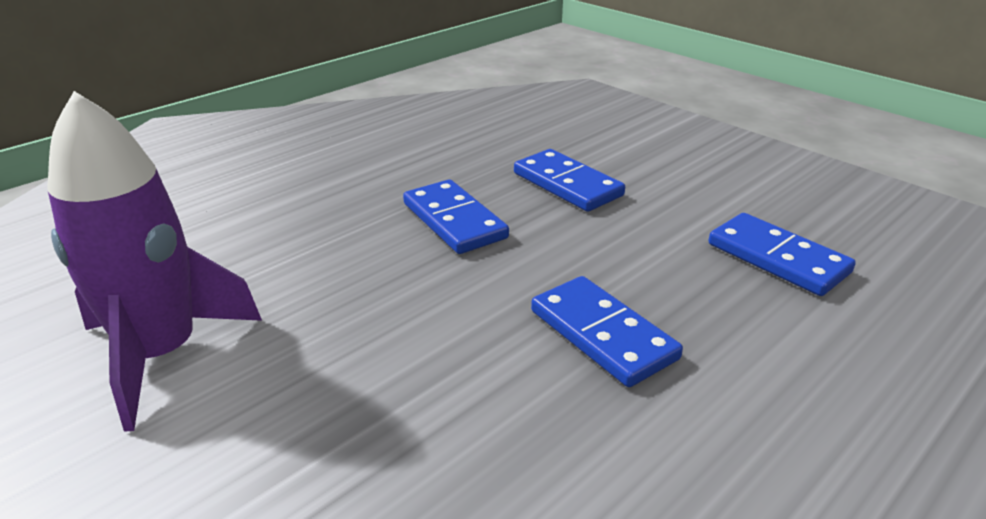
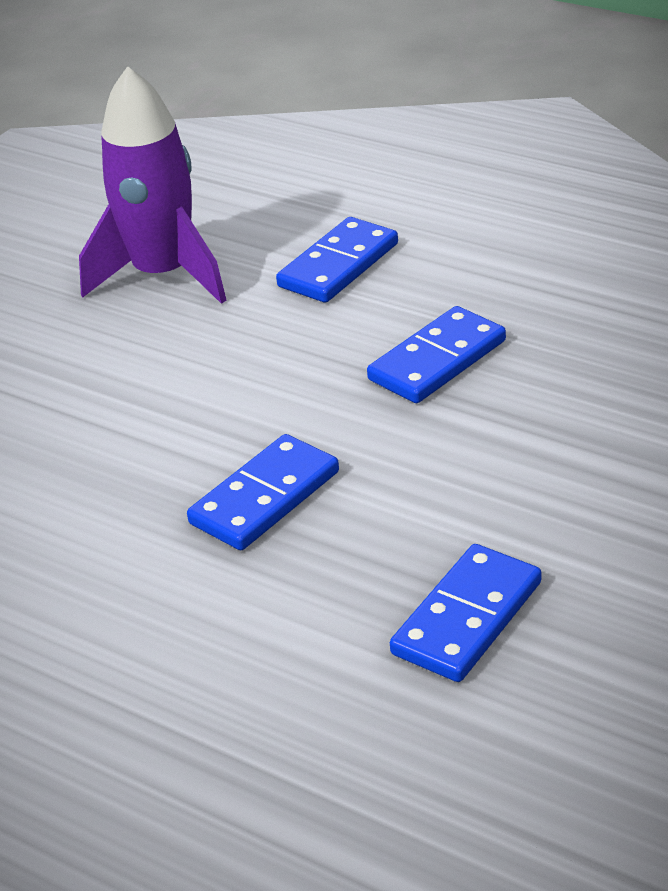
camera: 80 degrees right, 5 degrees up
blue domino [514,149,625,212] -> blue domino moved to [276,217,398,303]

